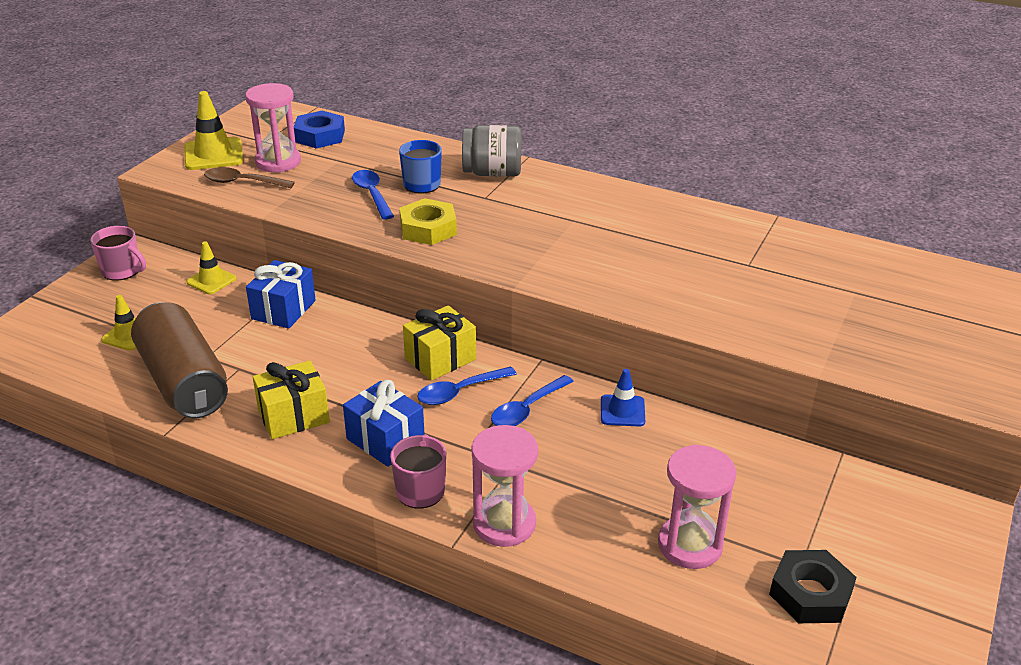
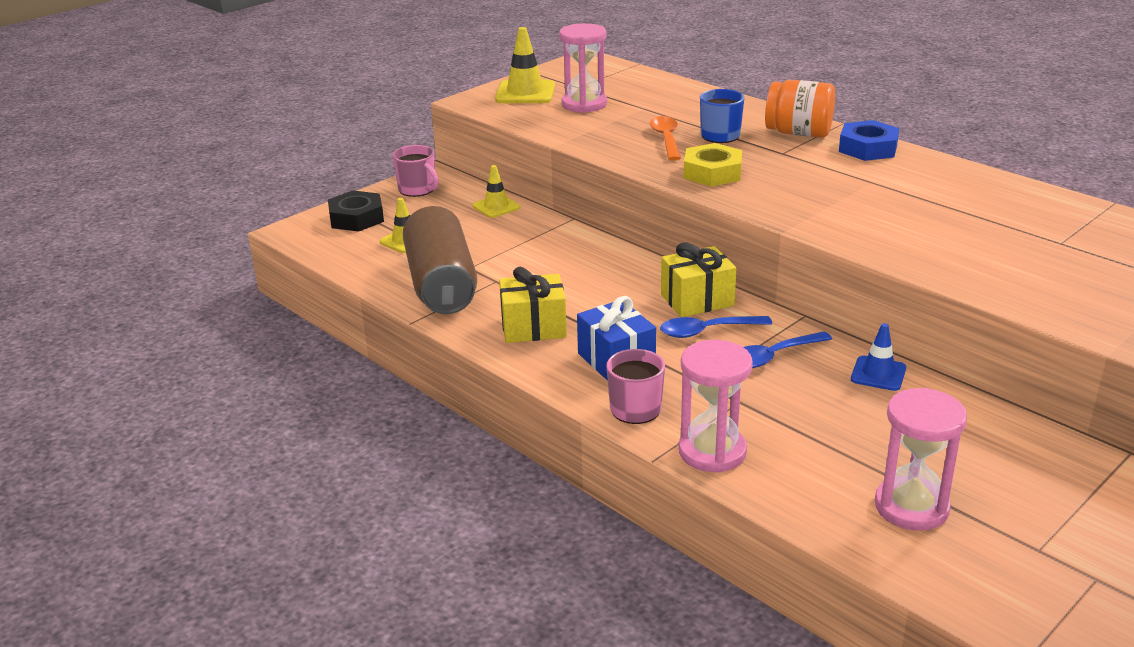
camera: 20 degrees right, 5 degrees down
brown spoon [204,167,295,188] -> none
blue gift [246,260,316,329] -> none
blue nut [294,110,345,149] -> blue nut moved to [839,120,899,161]
blue spoon [352,170,394,220] -> orange spoon [650,116,681,161]
grey jar [462,125,521,177] -> orange jar [765,80,835,138]
black nut [769,550,856,623] -> black nut moved to [328,191,384,232]

